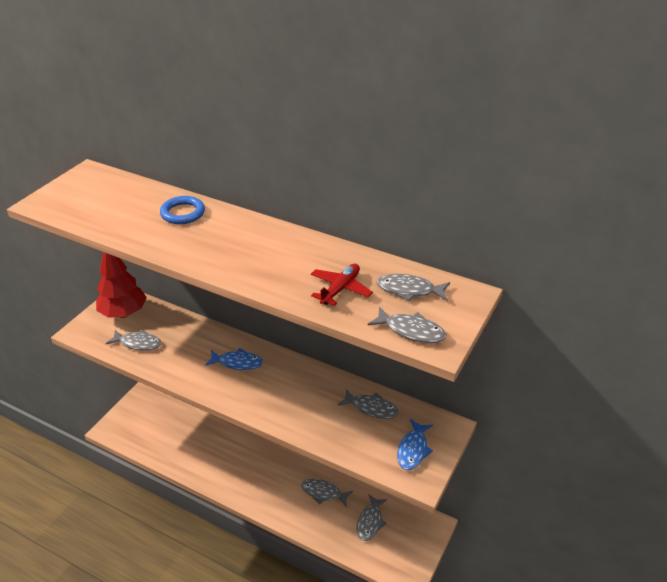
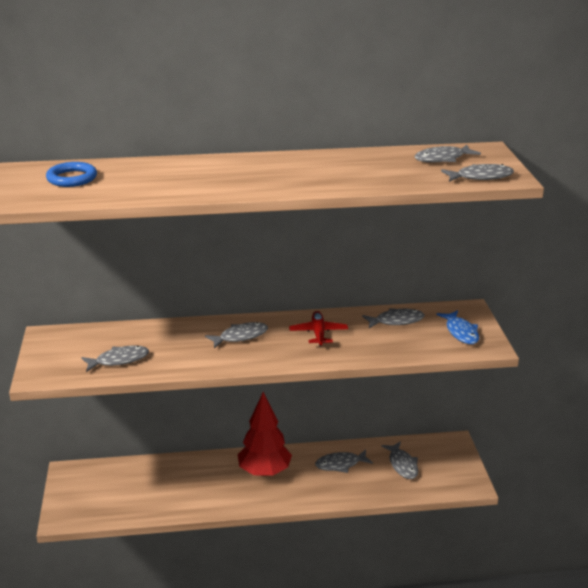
camera: 35 degrees left, 10 degrees down
red tree [96,252,147,318] -> red tree moved to [237,392,292,476]
blue ring [160,196,205,224] -> blue ring moved to [46,162,97,187]
blue fish [205,348,263,370] -> grey fish [205,322,268,348]
red plane [311,264,373,306] -> red plane moved to [289,311,348,346]

